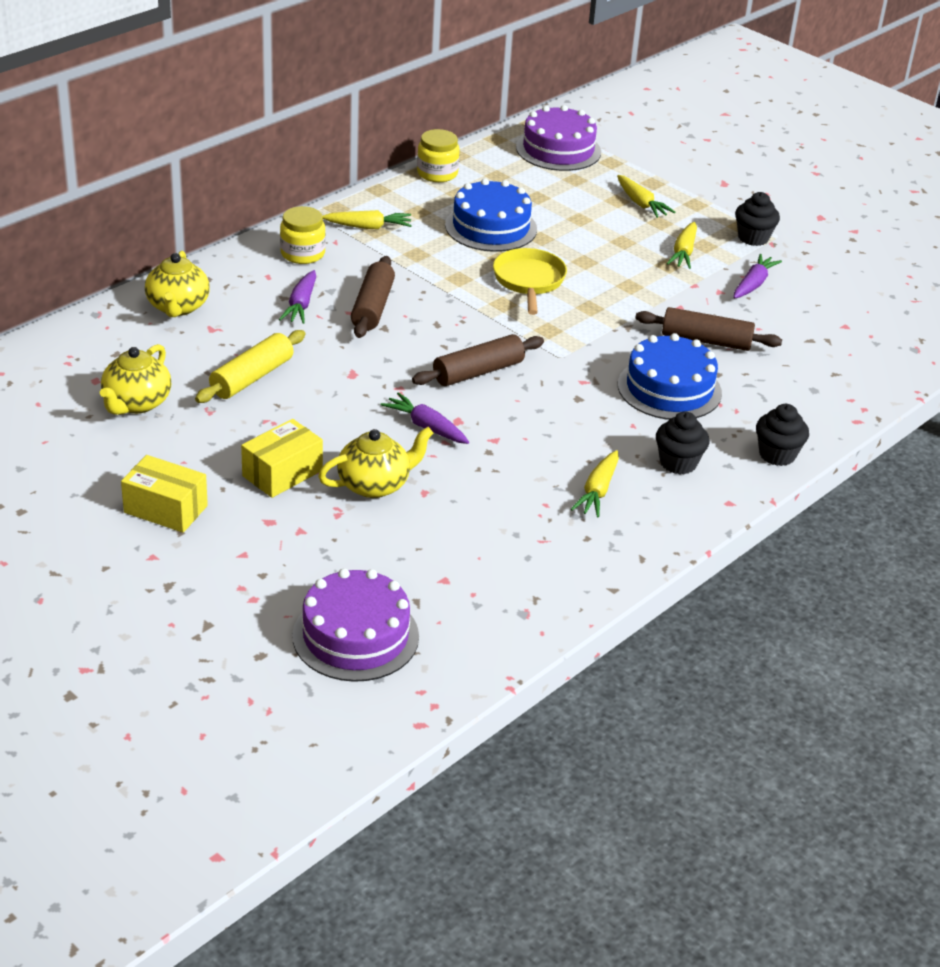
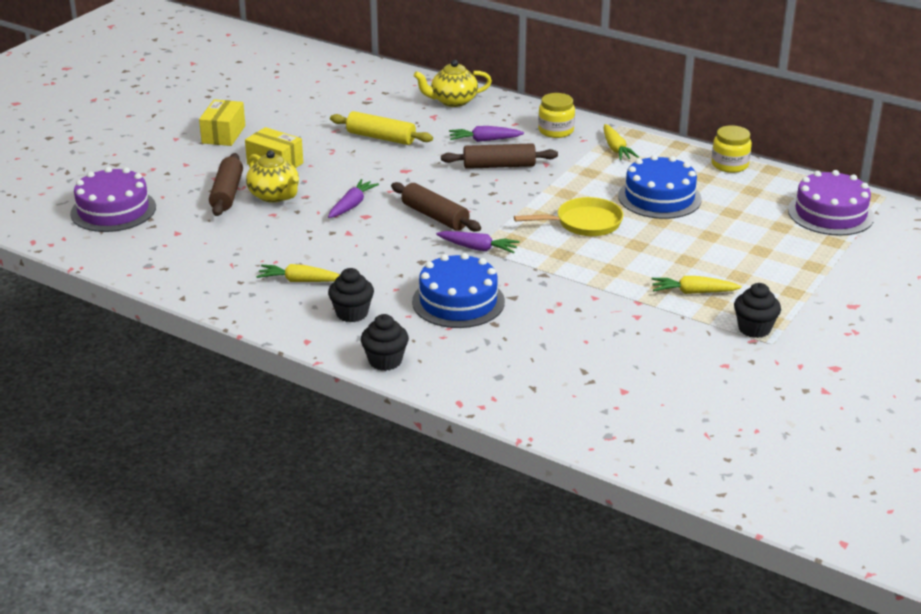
camera: 80 degrees right, 5 degrees down
yellow teapot [100,344,171,415] -> none
yellow carrot [617,175,675,218] -> none
brown rolling pin [635,307,782,351] -> brown rolling pin moved to [209,153,243,216]
purple carrot [733,254,782,299] -> purple carrot moved to [436,231,520,253]

